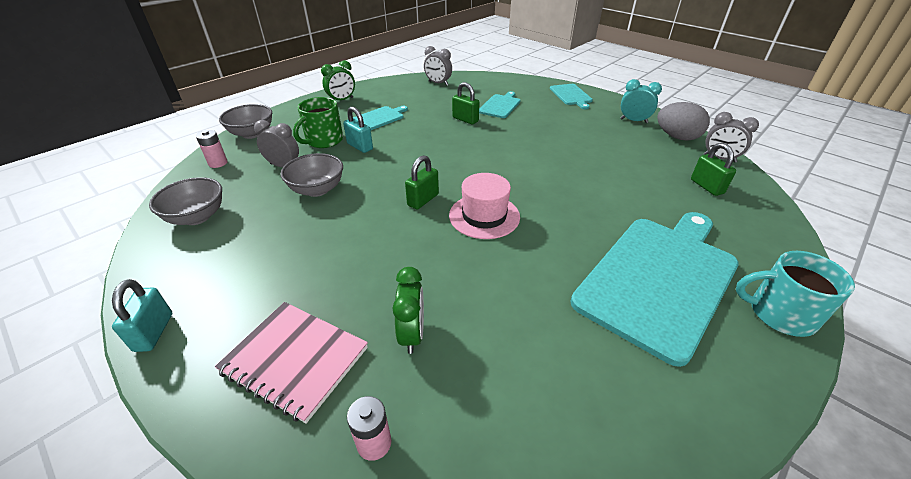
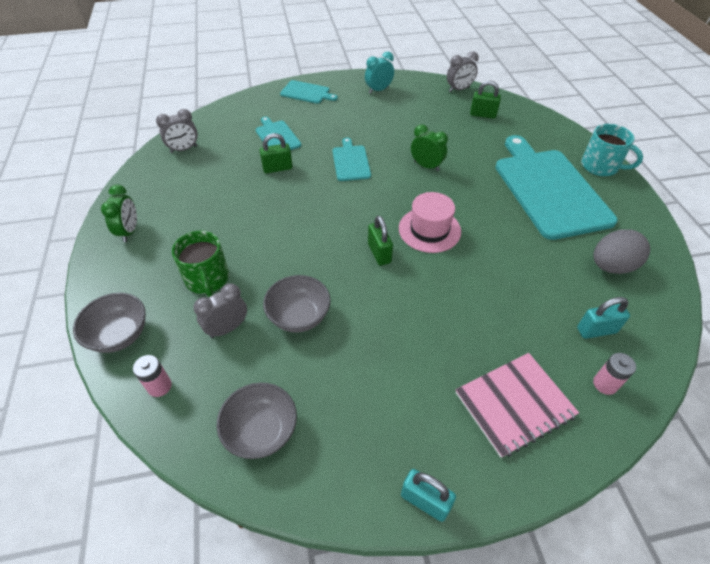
camera: 55 degrees left, 10 degrees up
turquoise padlock [343,107,373,153] -> turquoise padlock moved to [577,297,630,339]
turquoise cutting board [353,106,408,130] -> turquoise cutting board moved to [332,138,371,181]
green clock [392,267,424,354] -> green clock moved to [411,124,448,171]
grey egg [657,102,710,141] -> grey egg moved to [594,229,650,274]
turquoise mug [736,251,855,337] -> turquoise mug turned 105 degrees counterclockwise [581,124,643,176]

